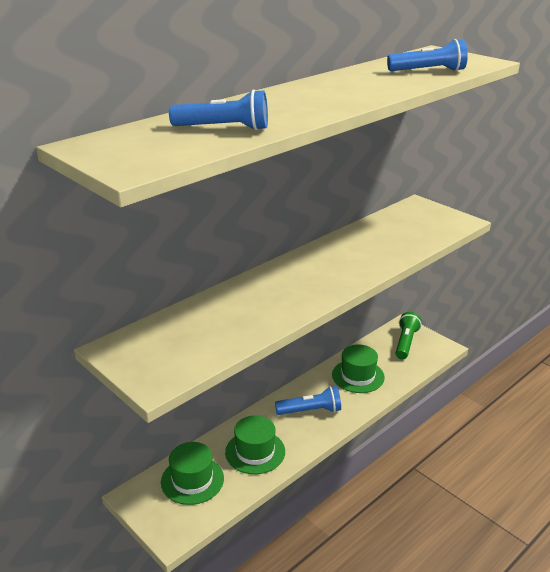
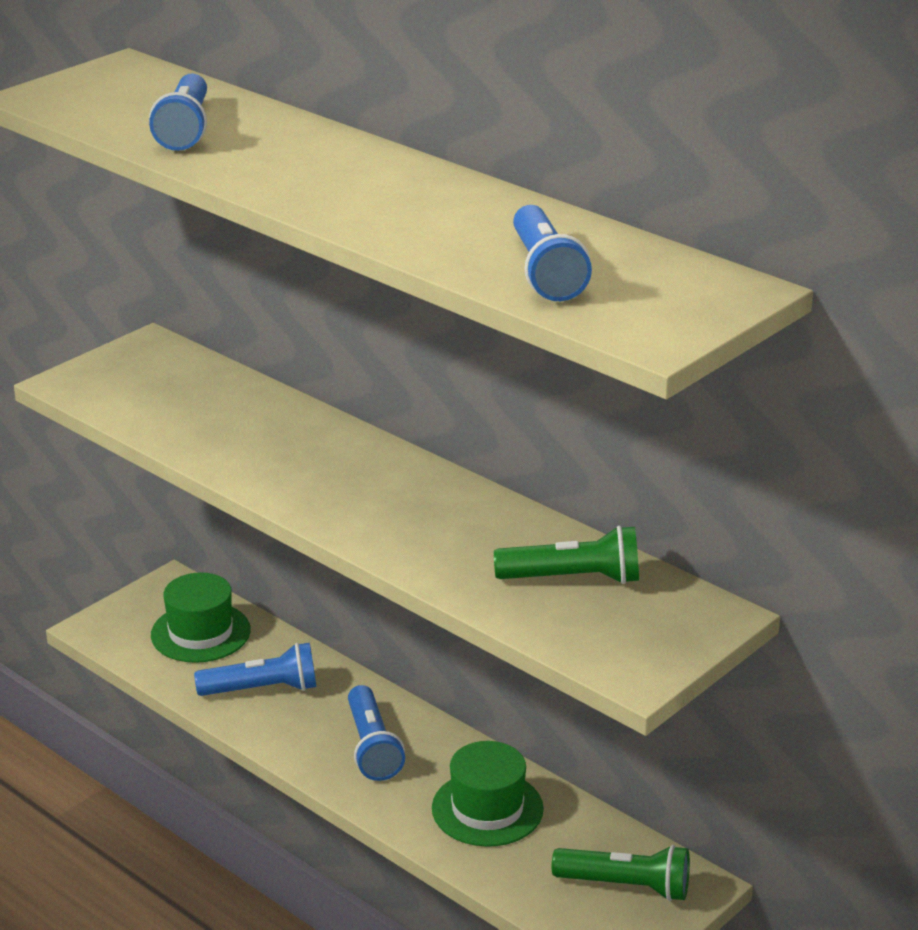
camera: 85 degrees right, 0 degrees up
green hat [225,415,285,474] -> blue flashlight [194,643,316,696]
none -> green flashlight [494,526,639,584]

